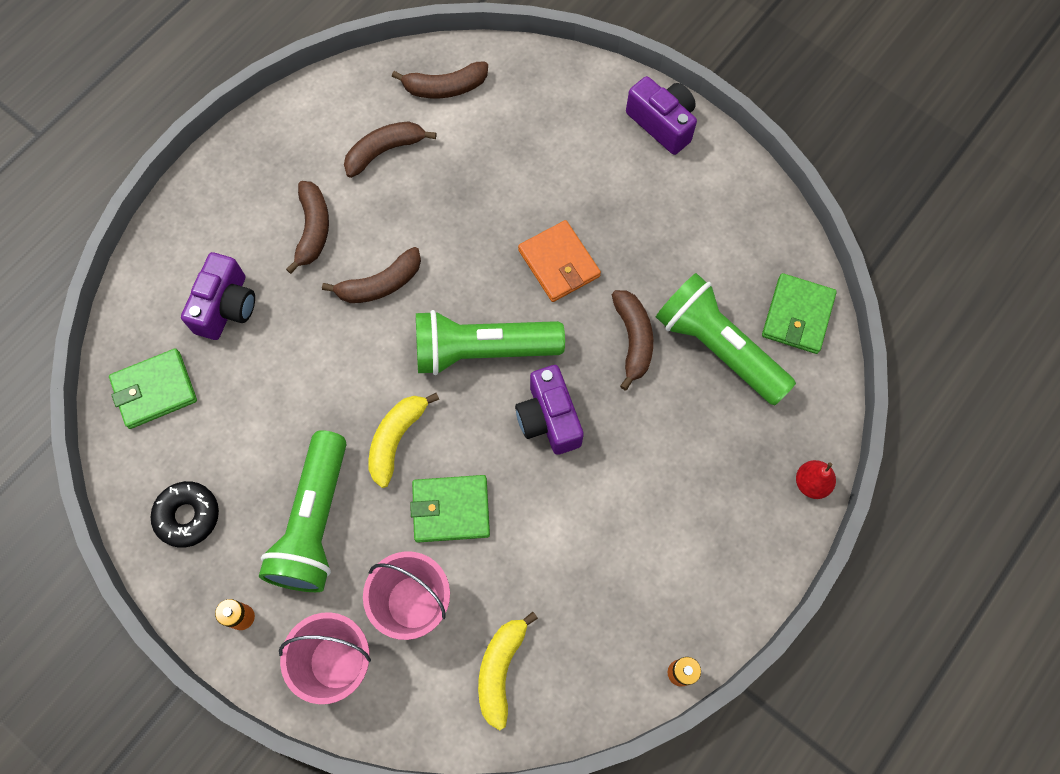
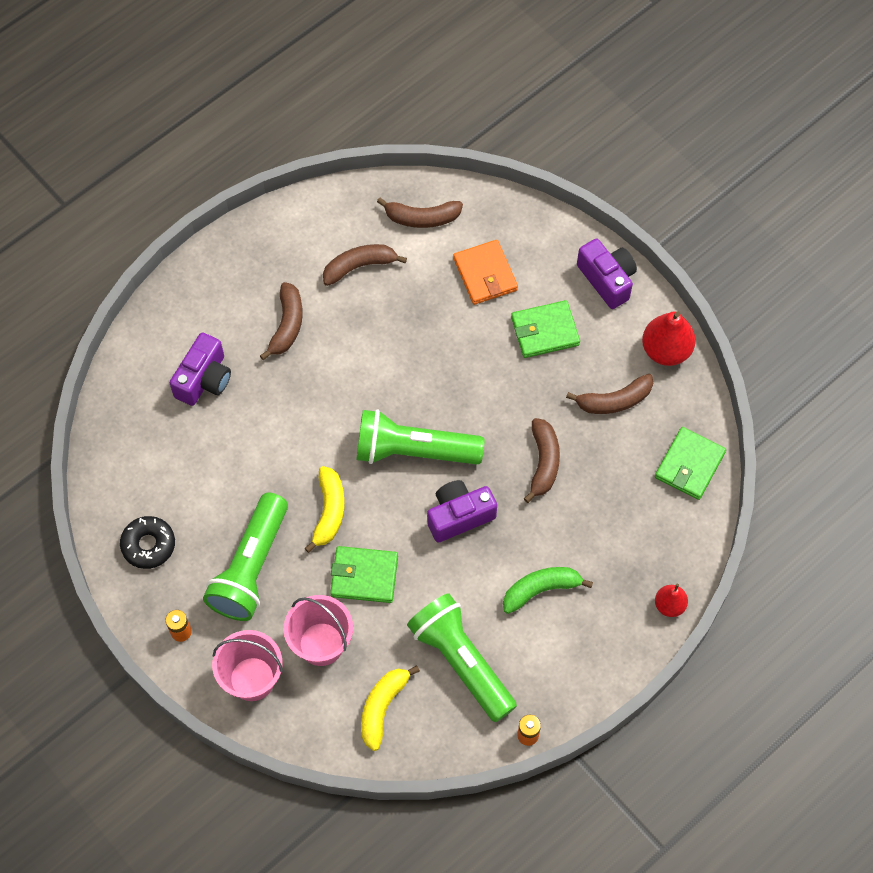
camera: 10 degrees right, 5 degrees down
green wallet [109,348,197,429] -> green wallet moved to [511,300,580,358]
brown banana [322,247,421,303] -> brown banana moved to [566,374,653,414]
yellow banana [368,393,439,488] -> yellow banana turned 150 degrees clockwise [305,466,345,553]
purple camera [515,365,584,455] -> purple camera turned 75 degrees clockwise [427,480,497,542]
orange wallet [518,220,601,302] -> orange wallet moved to [453,240,518,305]
green flashlight [656,273,796,405] -> green flashlight moved to [407,593,517,722]
none -> green banana [503,567,593,614]
none -> red pear [642,311,696,366]

